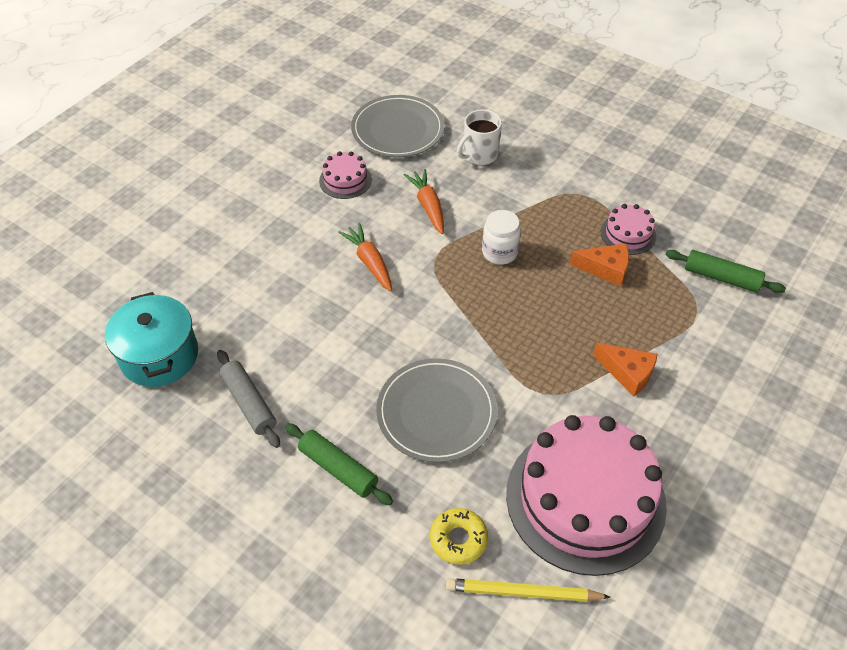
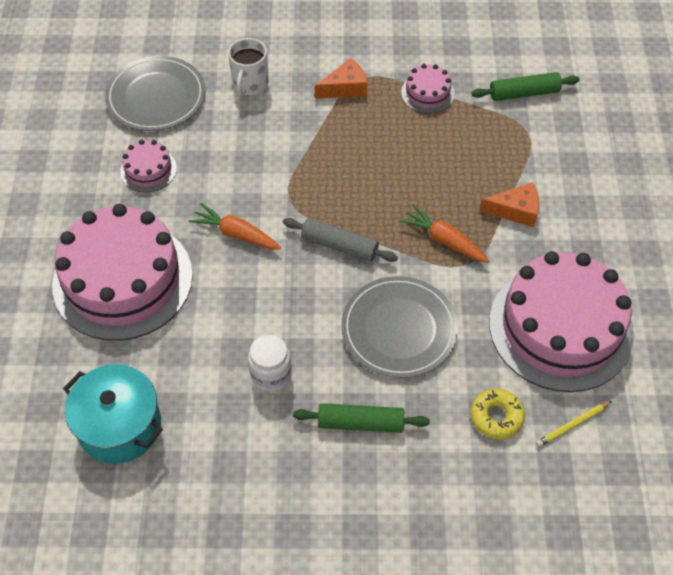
camera: 35 degrees left, 5 degrees up
grey rolling pin [217,350,280,448] -> grey rolling pin moved to [283,218,398,262]
orange carrot [404,169,444,234] -> orange carrot moved to [399,204,489,263]
yellow pencil [446,578,610,602] -> yellow pencil [536,401,612,447], size x0.64
white jar [482,210,521,265] -> white jar moved to [248,334,292,392]
orange cheese [570,243,629,287] -> orange cheese moved to [315,58,367,99]
none -> pink cake [52,204,193,341]

